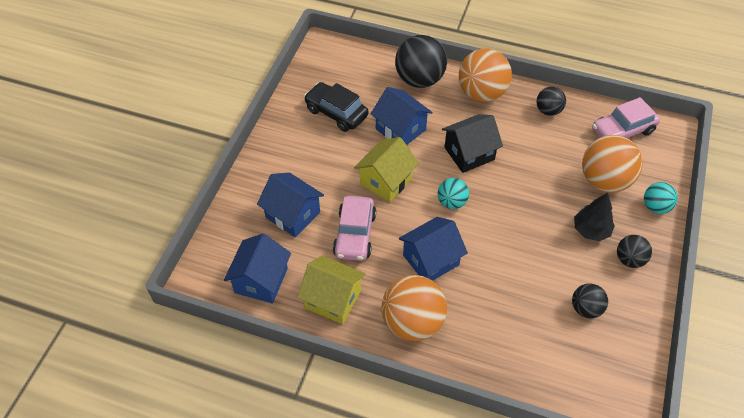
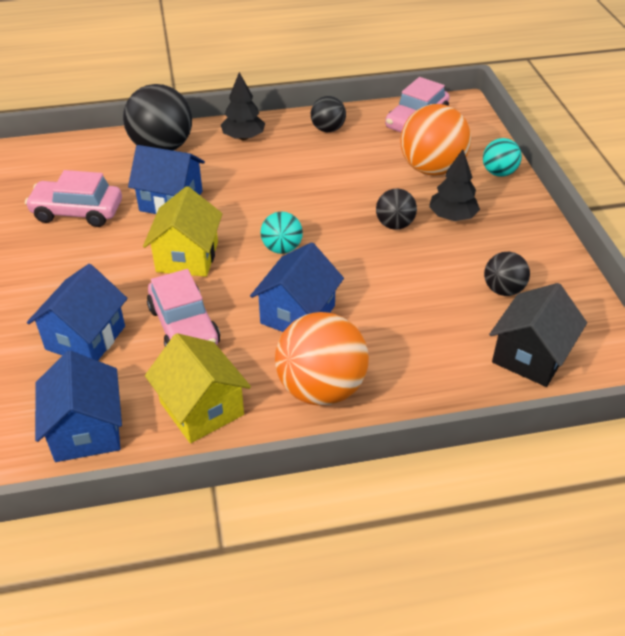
camera: 30 degrees left, 10 degrees down
blue house [257,173,324,237] -> blue house turned 75 degrees counterclockwise [27,264,128,361]
yellow house [297,256,366,324] -> yellow house turned 60 degrees clockwise [145,333,251,443]
black car [304,82,368,132] -> pink car [25,170,122,227]
black house [442,114,503,173] -> black house moved to [489,283,587,387]
orange ball [459,48,512,102] -> black tree [221,72,265,140]
black ball [617,235,652,268] -> black ball moved to [376,188,417,230]

